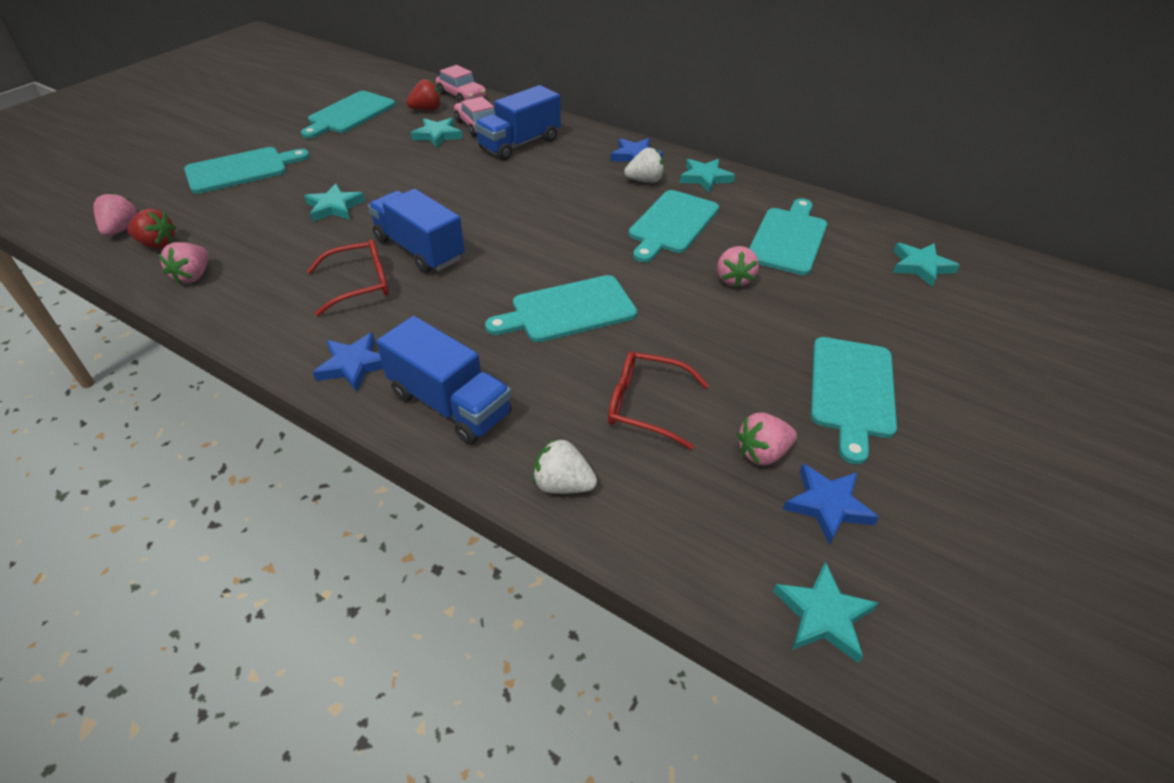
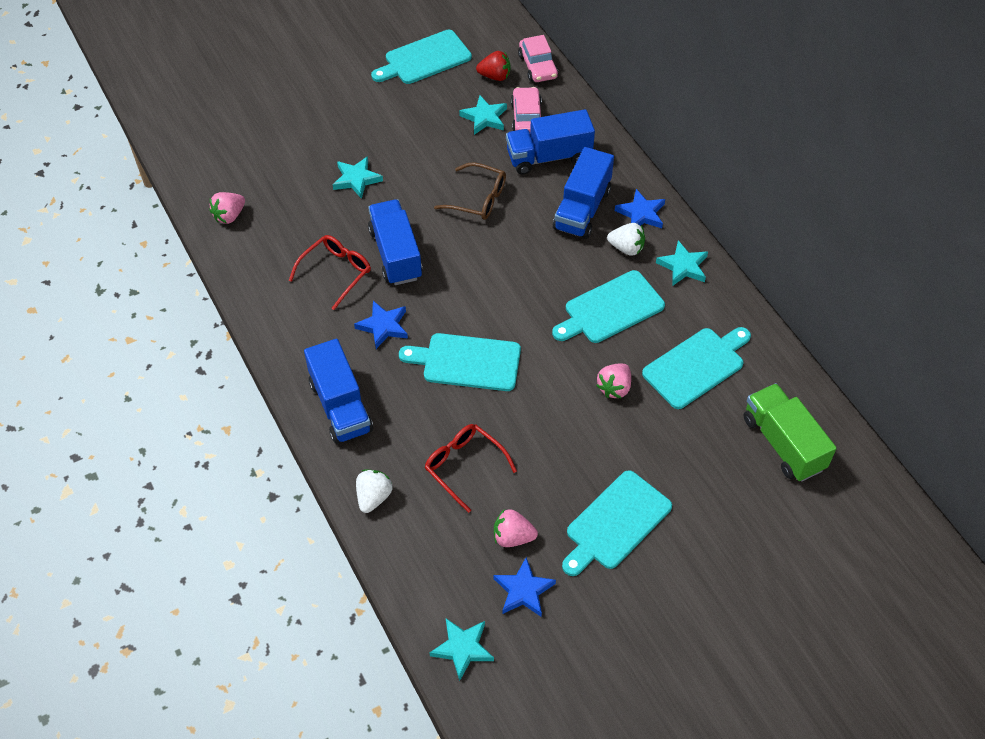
camera: 30 degrees right, 10 degrees up
pink strawberry [93,192,139,236] -> none
red strawberry [128,208,176,249] -> none
turquoise cutting board [184,147,310,194] -> none
red glasses [307,239,389,316] -> red glasses turned 60 degrees counterclockwise [289,235,371,310]
blue star [313,332,383,392] -> blue star moved to [354,301,408,349]
white strawberry [533,438,597,494] -> white strawberry turned 60 degrees clockwise [356,470,393,513]
turquoise star [893,243,960,287] -> green truck [744,383,837,482]
none -> brown glasses [434,162,506,220]
none -> blue truck [553,147,614,239]

